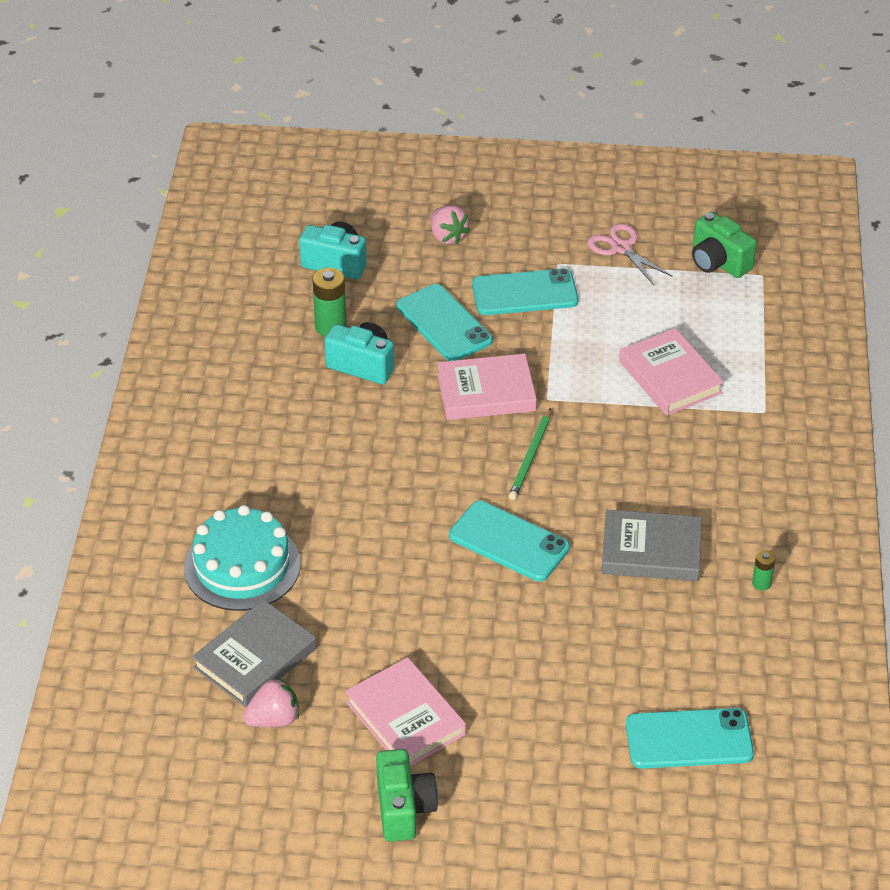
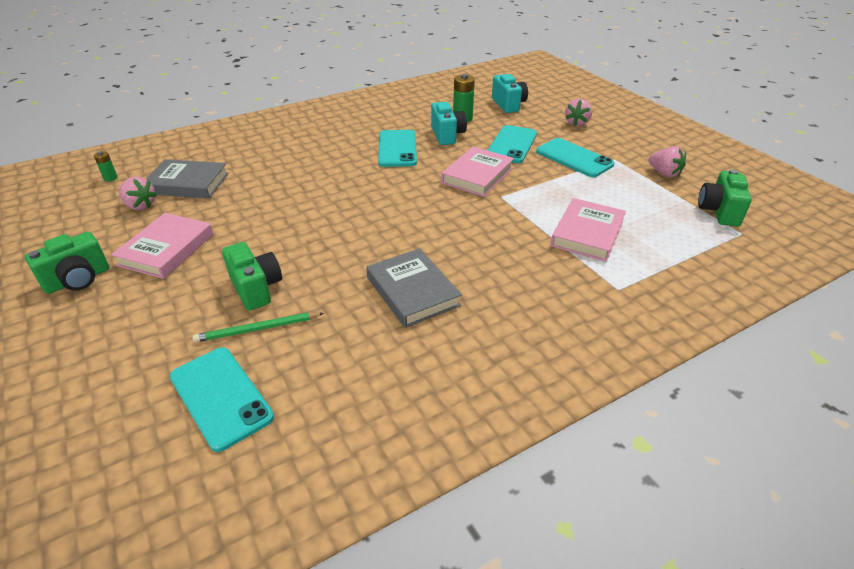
camera: 55 degrees right, 5 degrees down
turquoise cake [184,505,301,611] -> none
pink book [437,354,537,420] -> pink book turned 75 degrees clockwise [441,147,514,197]
turquoise phone [449,501,570,582] -> turquoise phone moved to [378,130,417,167]
green pencil [509,408,551,500] -> green pencil moved to [192,312,324,342]
pink scissors [588,223,673,285] -> pink strawberry [649,146,686,177]
green battery [752,550,776,591] -> green battery moved to [94,151,118,182]
none -> green camera [222,242,282,311]

